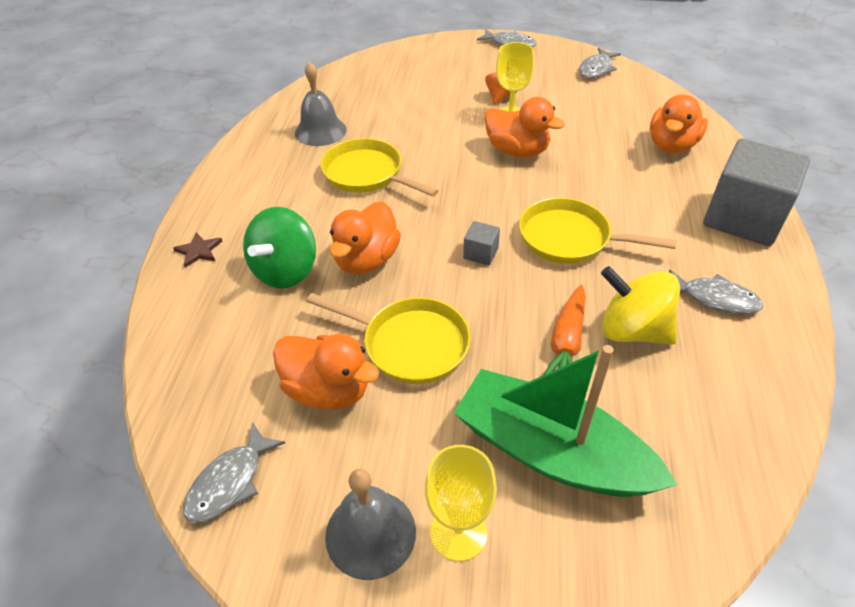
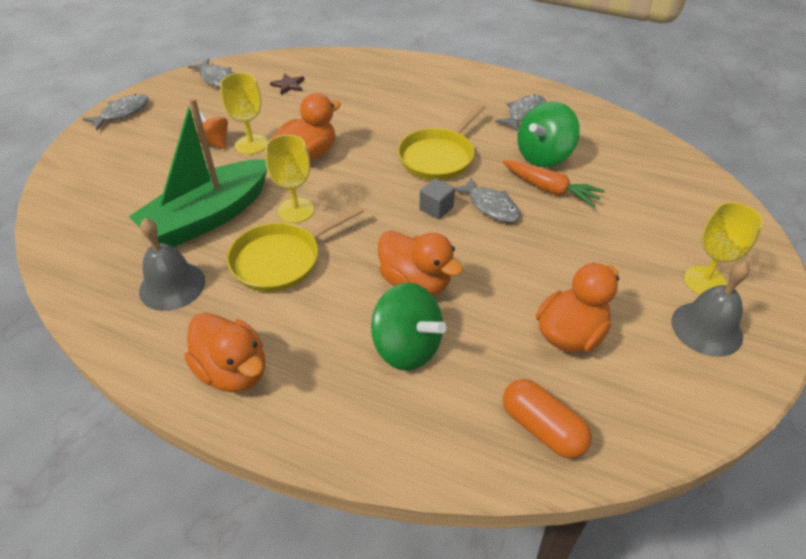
camera: 75 degrees left, 0 degrees up
brown star [173,232,222,268] -> brown star moved to [270,74,305,95]
grey fish [183,422,285,523] -> grey fish moved to [455,177,520,222]
yellow pan [306,293,471,384] -> none
green boat [454,345,677,497] -> green boat moved to [128,98,267,247]
yellow spinning top [601,266,680,345] -> green spinning top [518,101,580,167]
orange duck [650,94,708,153] -> orange duck moved to [184,312,265,393]
grey cube [703,138,810,246] -> none
none -> yellow goblet [265,135,314,223]
none -> orange capsule [503,379,592,459]

